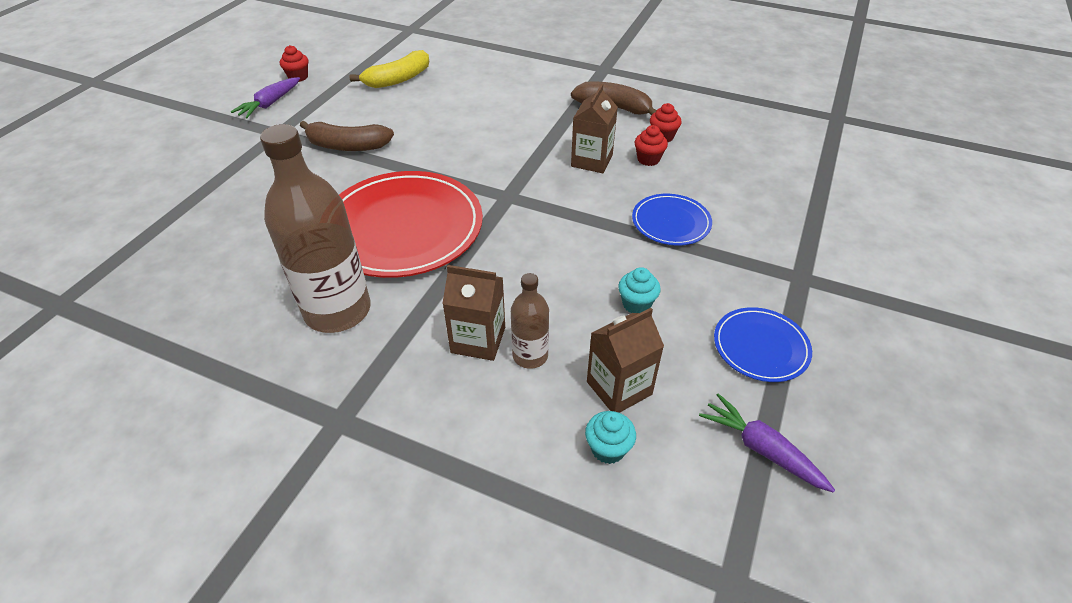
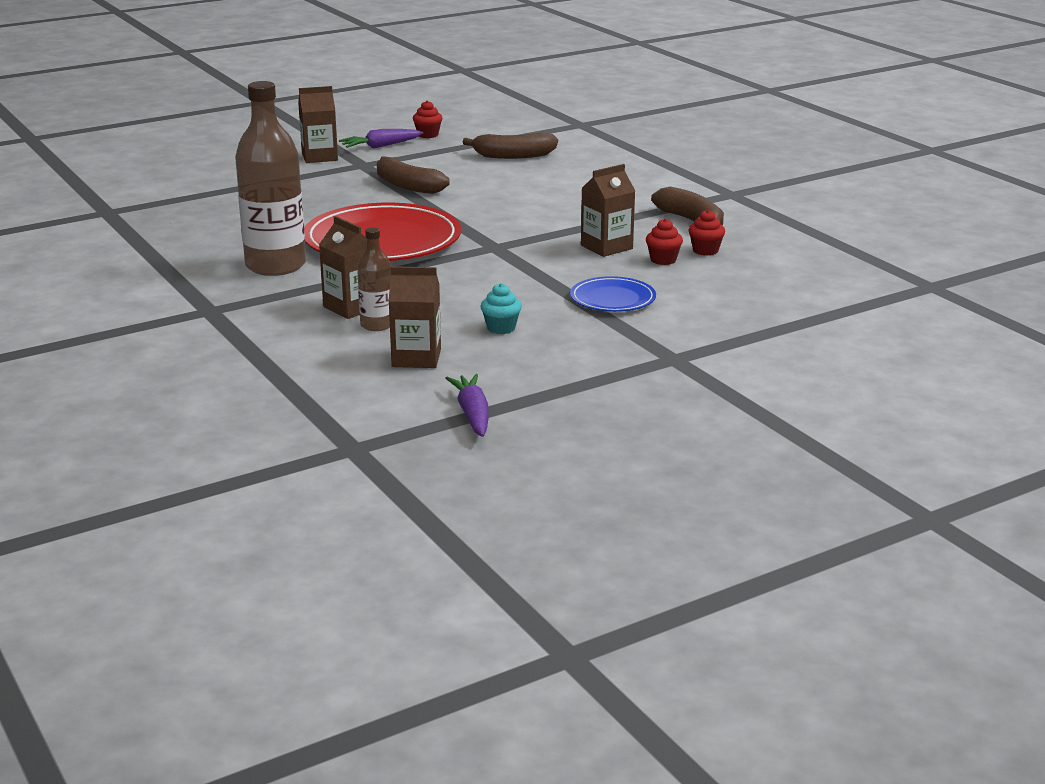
camera: 35 degrees right, 20 degrees down
yellow banana [349,50,429,88] -> brown banana [463,133,558,159]
turquoise cupcake [585,411,636,464] -> none
blue plate [714,307,812,382] -> none
none -> brown carton [298,86,338,163]

